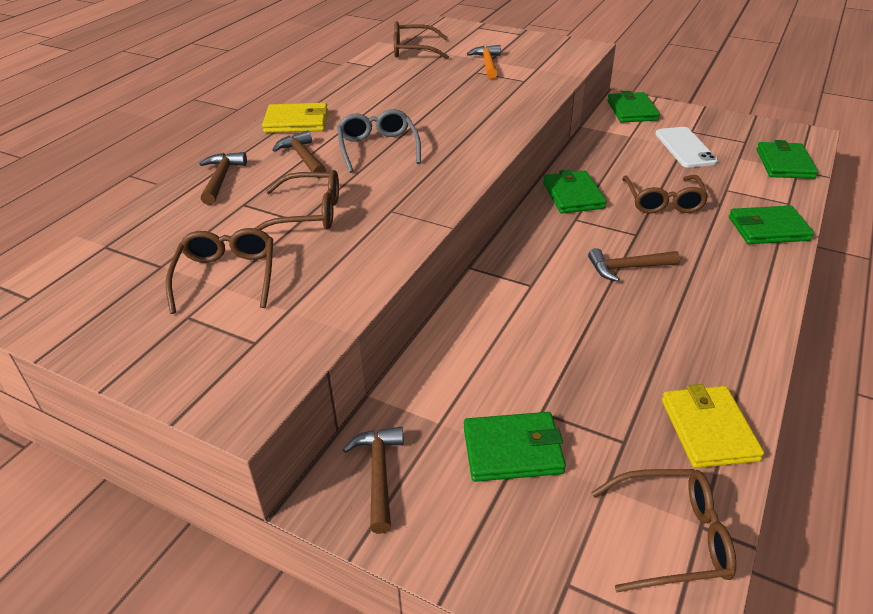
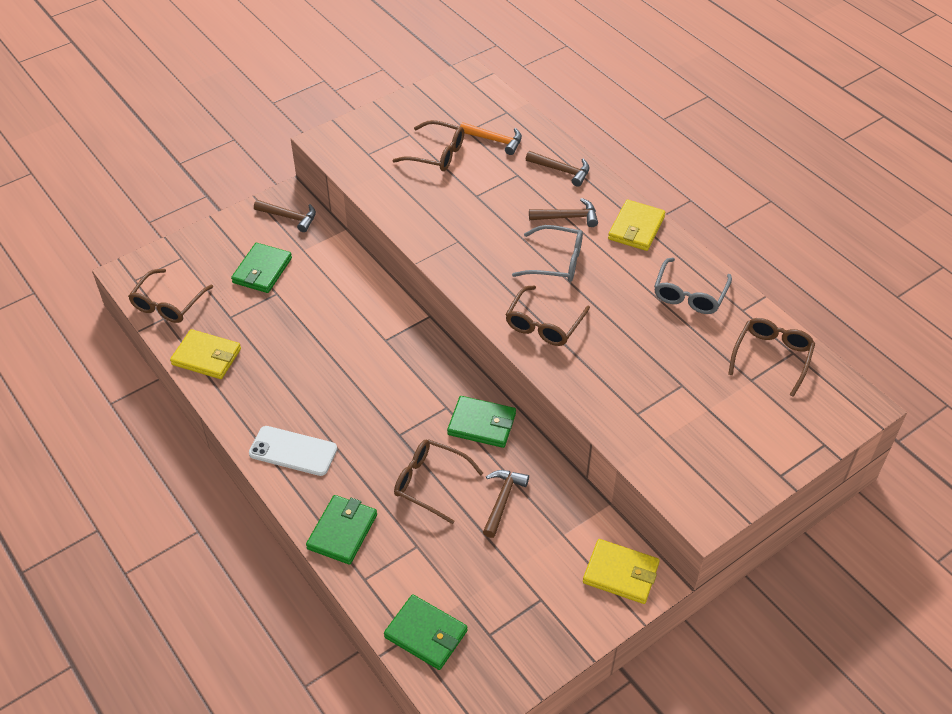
camera: 115 degrees right, 10 degrees up
brown glasses [255,170,339,230] -> brown glasses moved to [505,285,590,346]
orange hammer [467,45,501,79] -> orange hammer moved to [460,122,522,155]
brown hammer [588,248,680,282] -> brown hammer moved to [483,470,529,538]
green wallet [607,91,660,123] -> yellow wallet [583,539,660,604]
white phone [655,127,718,168] -> white phone moved to [249,426,337,476]
none -> grey glasses [654,258,732,314]

